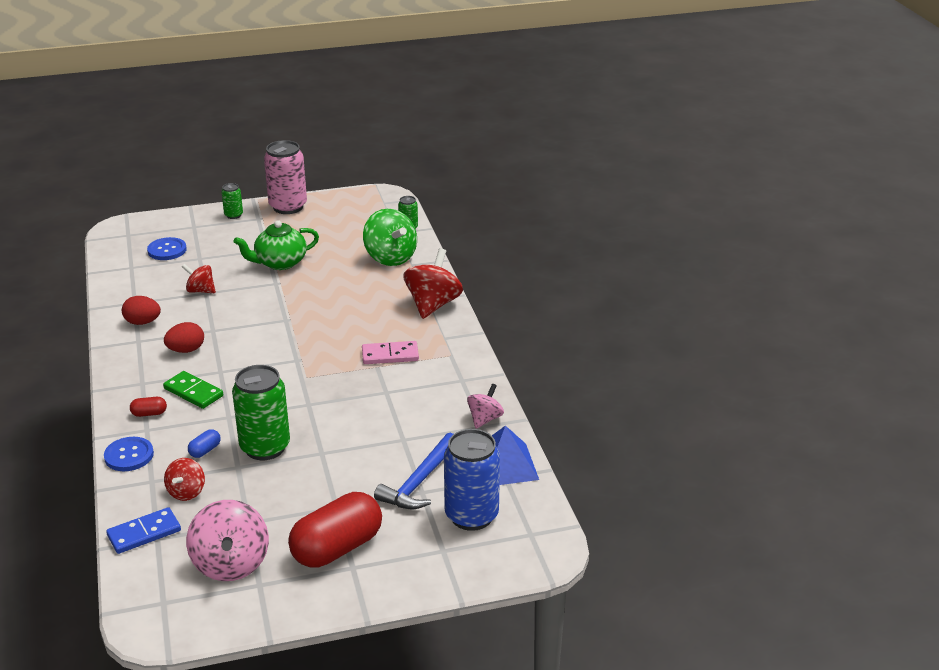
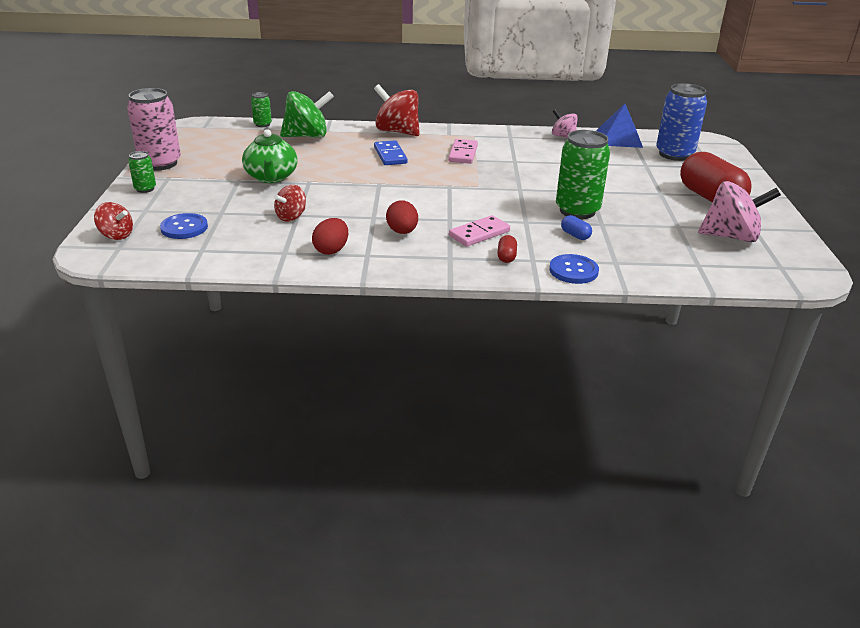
camera: 75 degrees left, 0 degrees up
blue domino [106,507,181,554] -> blue domino moved to [374,140,408,165]
green domino [163,371,223,409] -> pink domino [449,215,510,247]
red spinning top [164,458,205,501] -> red spinning top moved to [94,202,133,240]
blue hammer [374,433,453,509] -> none

